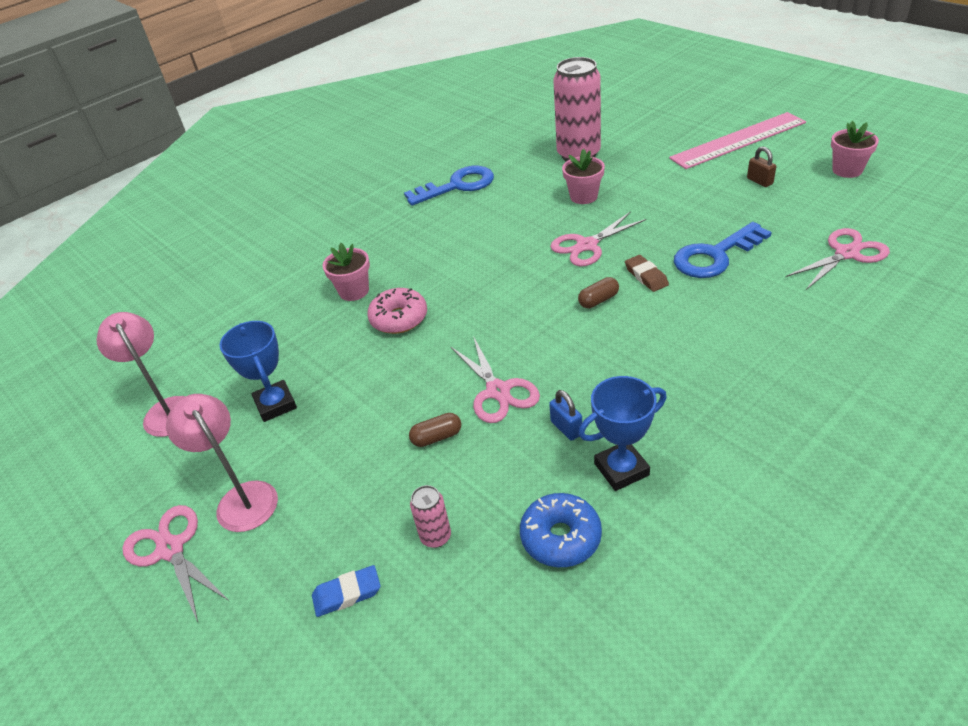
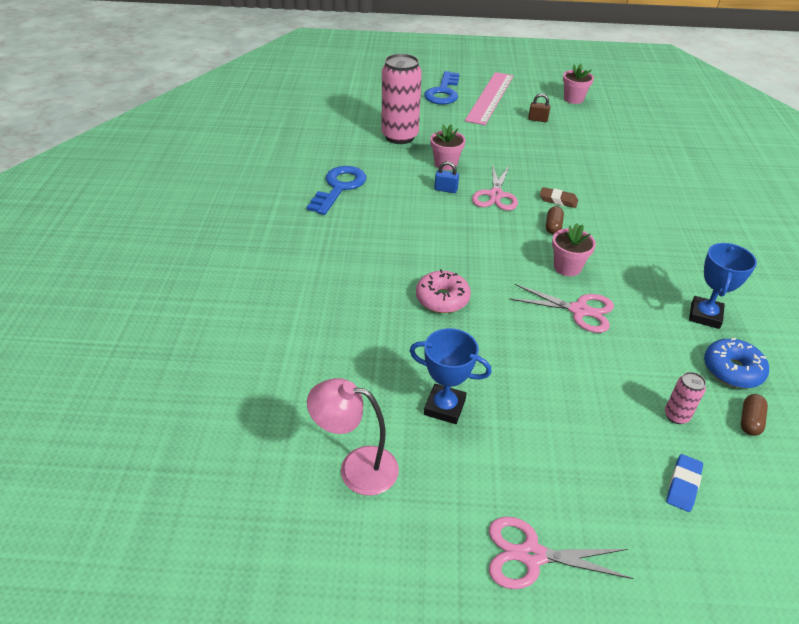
camera: 50 degrees left, 0 degrees up
pink lamp [166,394,278,532] -> none
pink flower pot [322,243,370,301] -> pink flower pot moved to [552,223,596,276]
brown capsule [409,413,461,447] -> brown capsule moved to [741,394,768,436]
blue padlock [549,390,582,441] -> blue padlock moved to [434,161,459,193]
blue key [674,222,772,278] -> blue key moved to [424,71,460,105]
pink scissors [785,228,890,290] -> none

